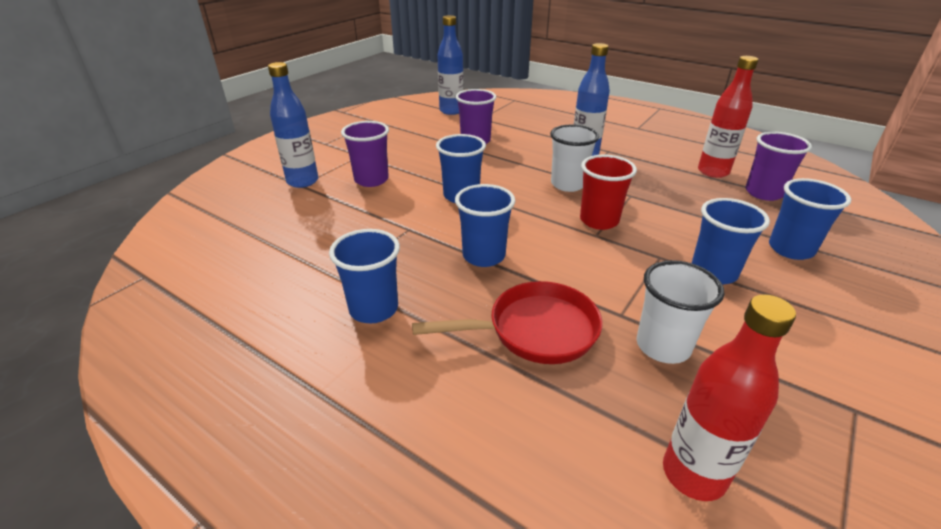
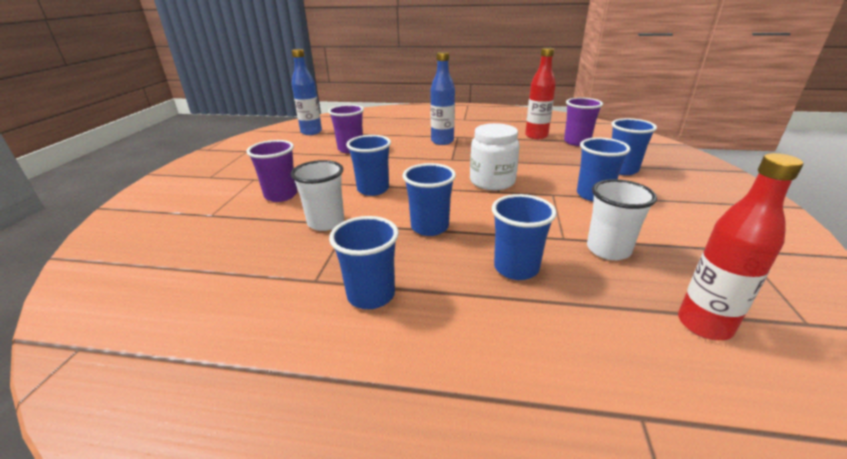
camera: 25 degrees left, 5 degrees down
blue bottle [268,62,318,188] -> none
red pan [412,281,603,364] -> blue cup [492,194,557,280]
white cup [550,125,599,192] -> white cup moved to [291,160,344,231]
red cup [580,155,637,230] -> white jar [470,123,520,190]

